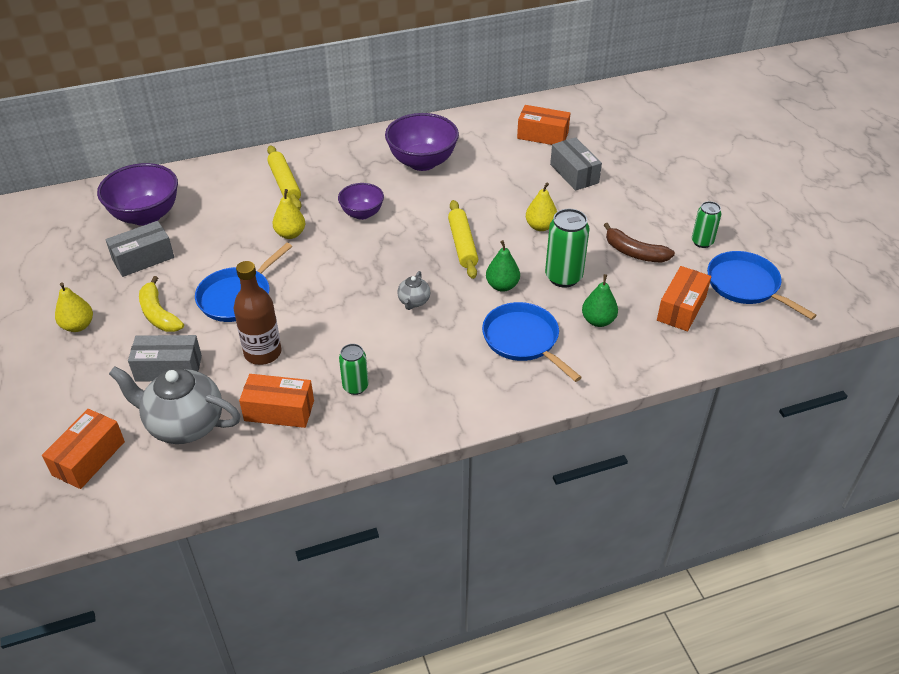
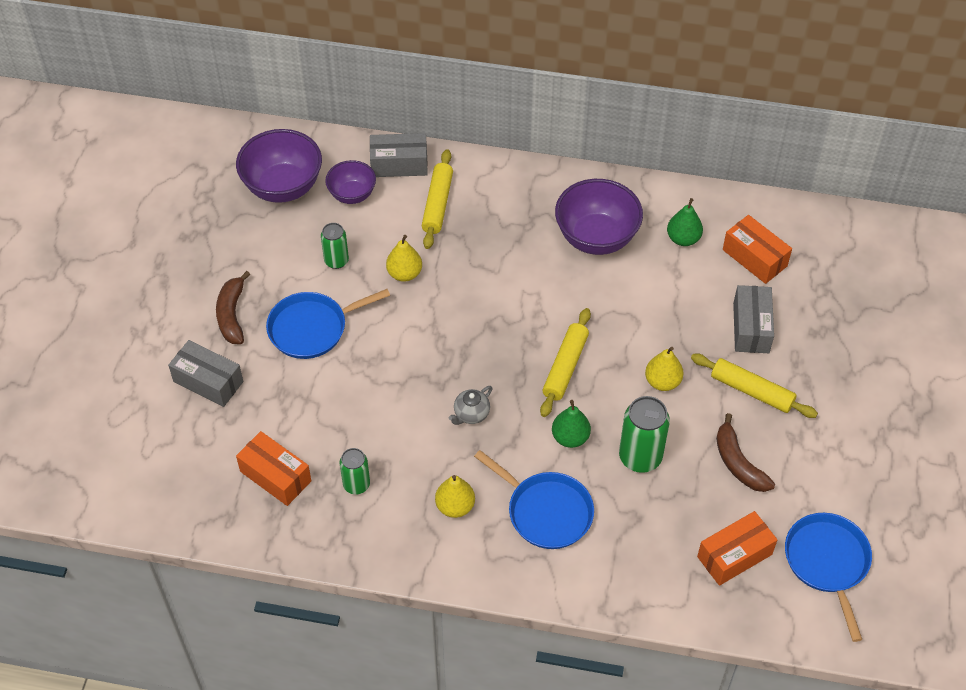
camera: 30 degrees right, 10 degrees up
orange box [42,409,125,489] -> none
yellow pear [55,283,93,332] -> yellow pear moved to [435,475,475,518]
grey box [106,221,174,277] -> grey box moved to [370,133,428,177]
grey teapot [109,366,240,444] -> none
yellow banana [139,276,184,332] -> brown banana [216,271,250,344]
brown bottle [234,261,281,365] -> none
purple bowl [338,183,384,220] -> purple bowl moved to [325,160,376,204]
blue pan [482,302,582,382] -> blue pan turned 135 degrees clockwise [474,450,594,549]
green pear [582,274,618,327] -> green pear moved to [667,198,703,246]
green can [692,201,721,248] -> green can moved to [321,223,349,269]
none -> yellow rolling pin [691,354,818,418]

